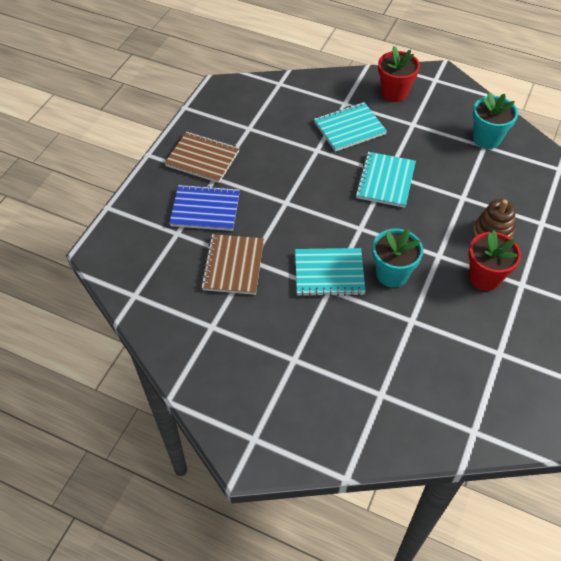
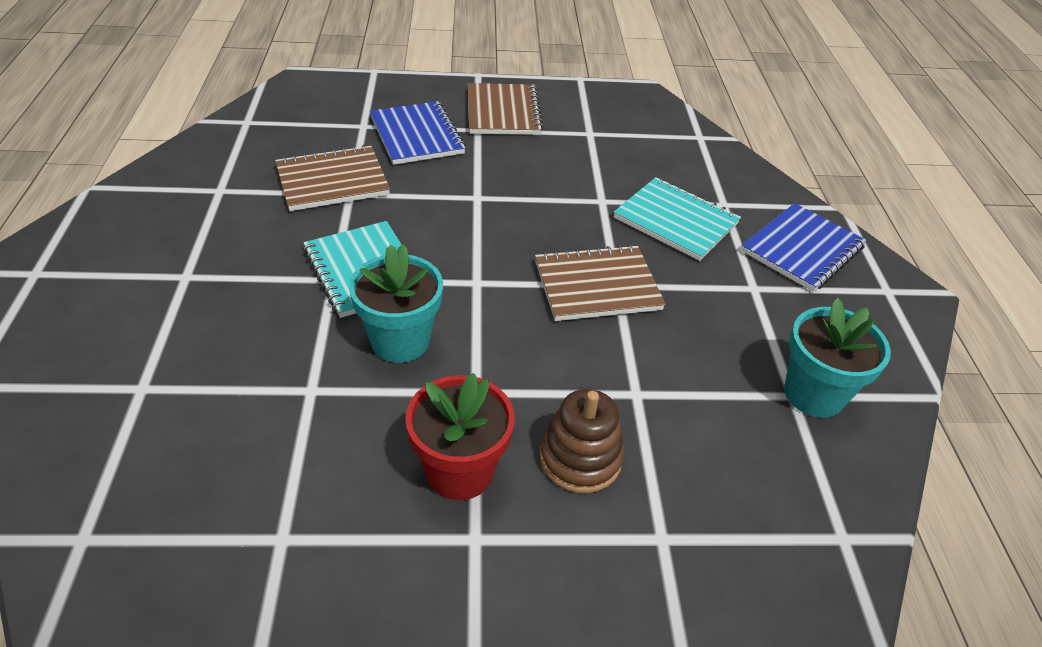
camera: 60 degrees right, 10 degrees down
turquoise notebook [355,152,416,208] -> brown notebook [535,245,666,321]
red flower pot [378,46,420,102] -> blue notebook [741,203,866,292]

